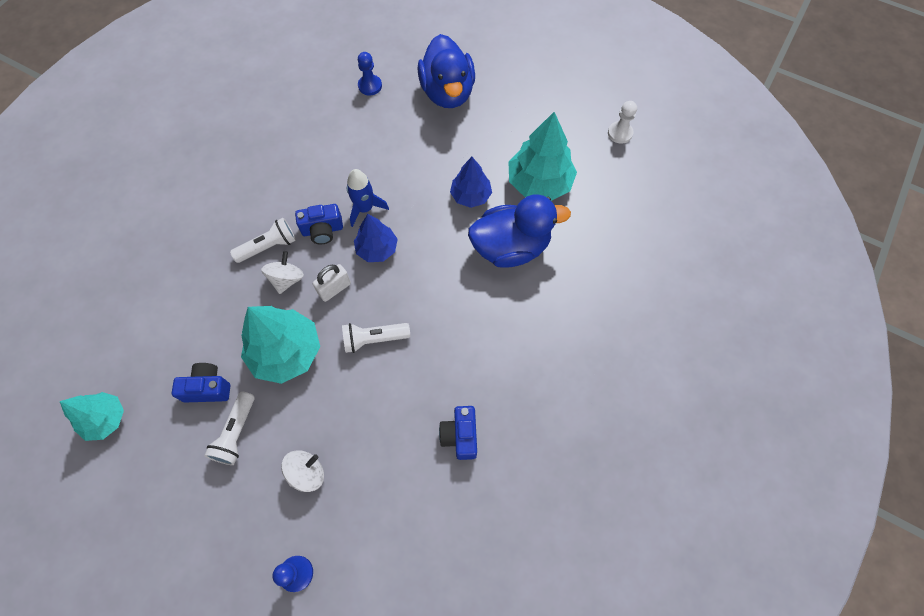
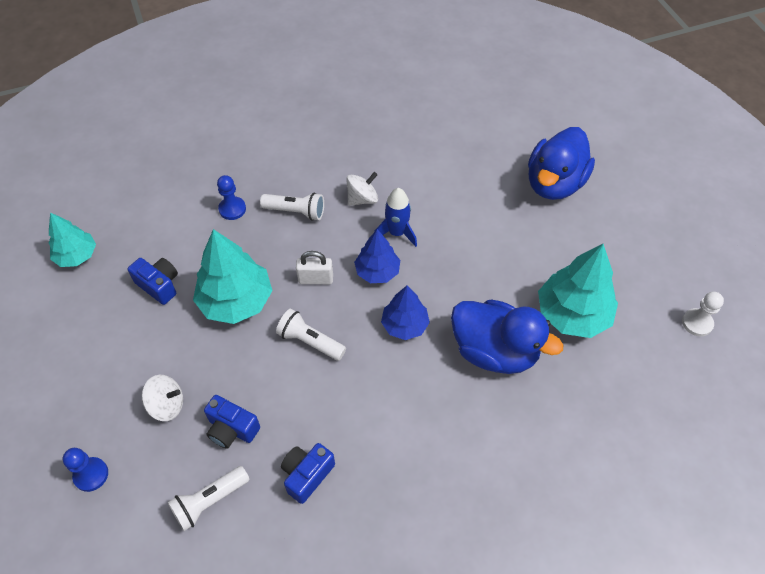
camera: 40 degrees right, 10 degrees down
white flashlight [204,391,255,465] -> white flashlight moved to [168,466,250,531]
white spinning top [261,251,304,294] -> white spinning top moved to [346,172,378,206]
blue camera [295,204,343,244] -> blue camera moved to [204,395,260,449]
blue pawn [358,52,382,96] -> blue pawn moved to [217,175,246,220]
blue tree [450,157,492,208] -> blue tree moved to [381,285,430,340]

